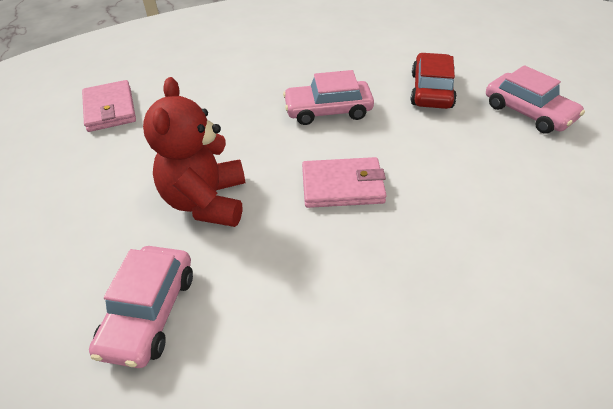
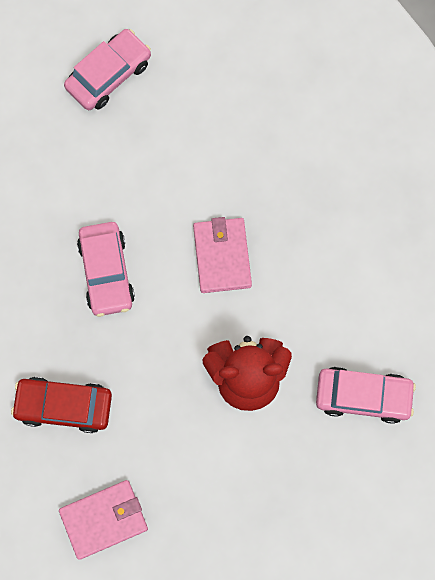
camera: 95 degrees left, 30 degrees up
red car [410,53,457,109] -> red car moved to [11,377,112,433]

